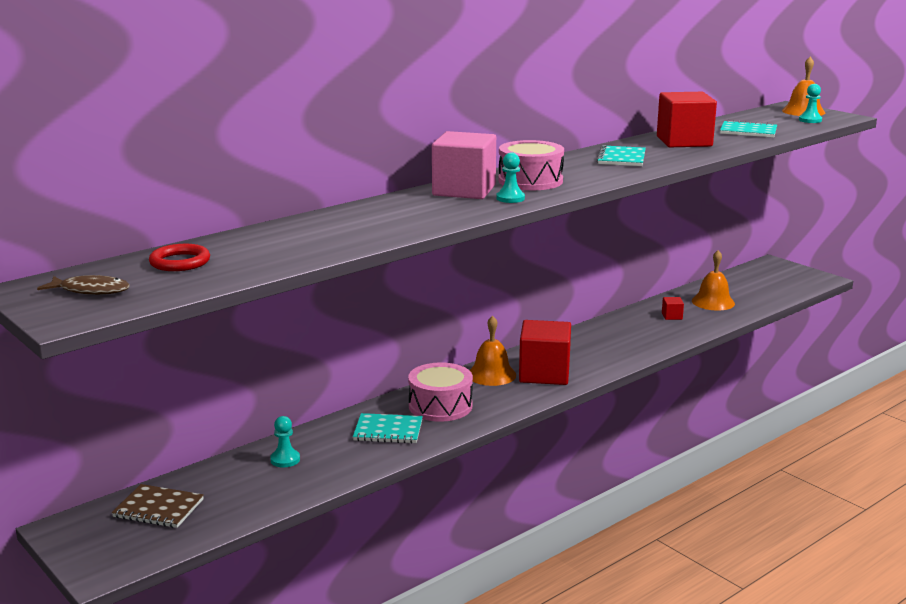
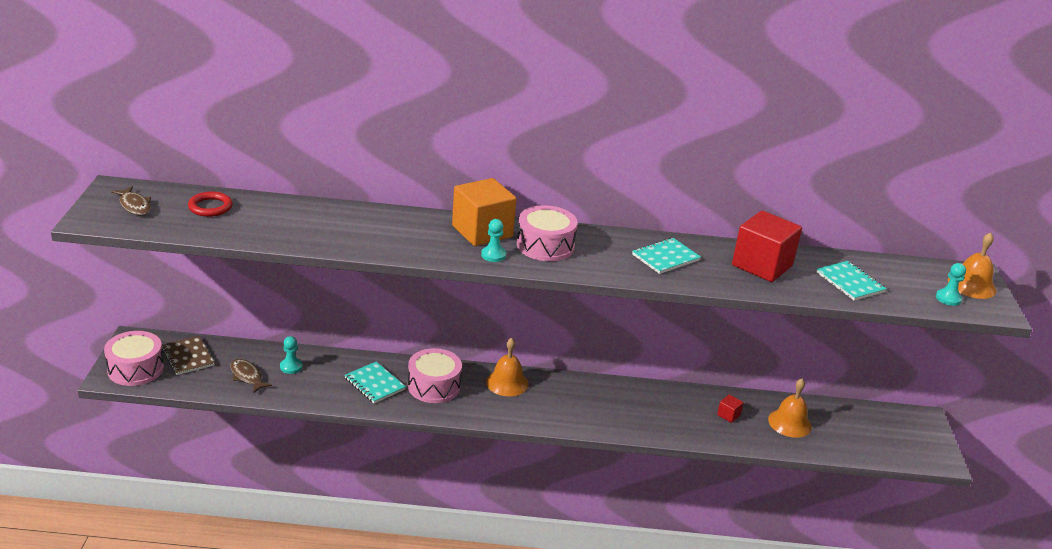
camera: 40 degrees right, 10 degrees up
pink cube [432,131,496,199] -> orange cube [452,178,516,246]
red cube [519,320,571,385] -> none
none -> pink drum [104,331,164,386]
none -> brown fish [231,359,272,393]

